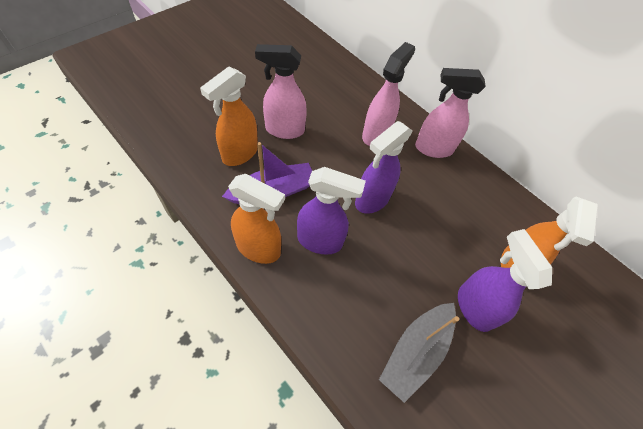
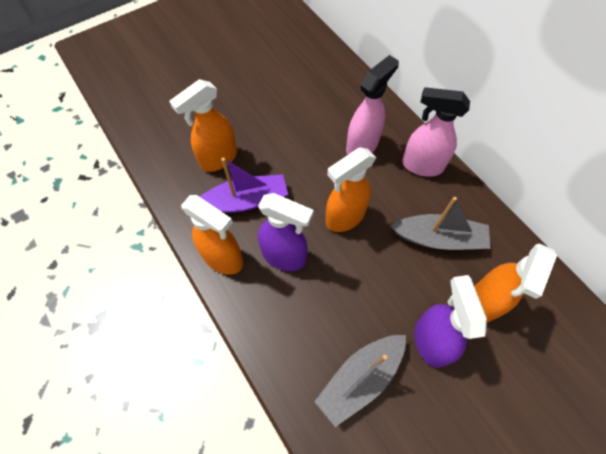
camera: 15 degrees right, 5 degrees up
pink spray bottle [255,44,307,139] -> none
purple spray bottle [355,121,413,214] -> orange spray bottle [326,148,376,232]
none -> grey boat [390,197,491,250]

